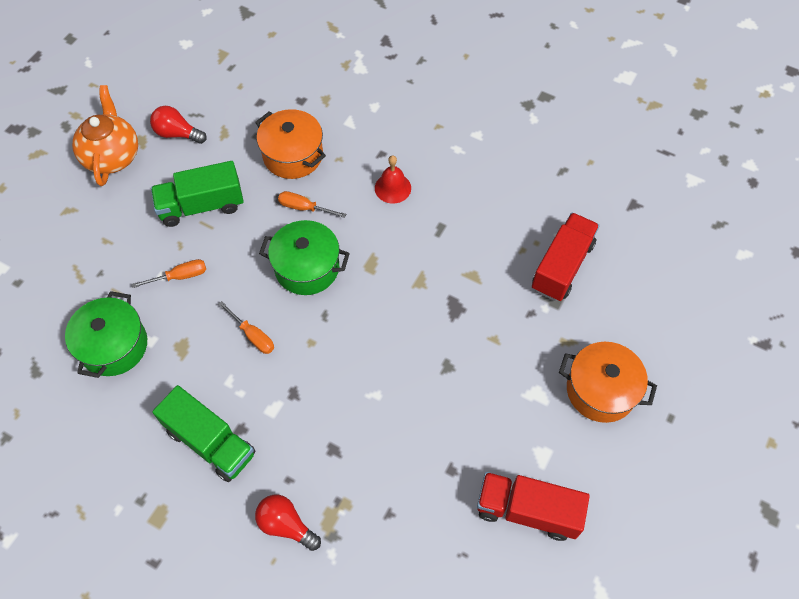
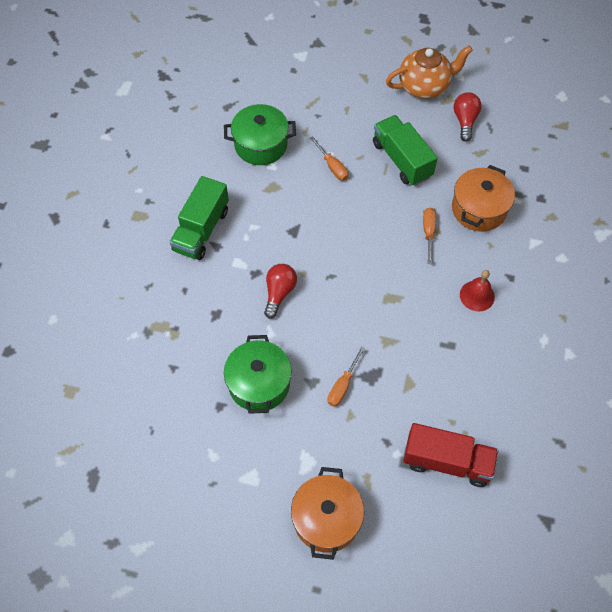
camera: 75 degrees right, 0 degrees up
orange screwdriver [218,301,274,354] -> orange screwdriver moved to [328,347,365,407]
red light bulb [255,495,321,551] -> red light bulb moved to [264,264,297,319]
green pot [259,220,350,295] -> green pot moved to [224,335,292,414]
red truck [477,472,590,541] -> none

